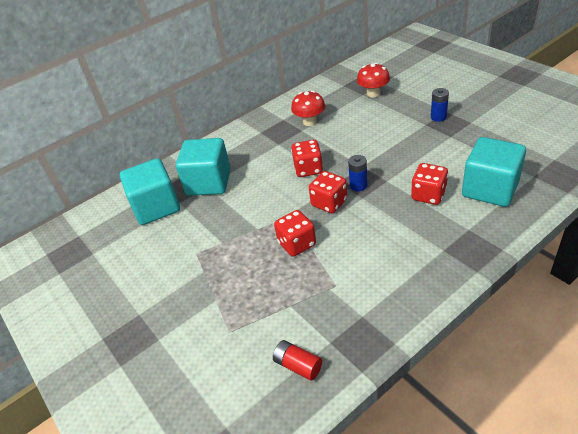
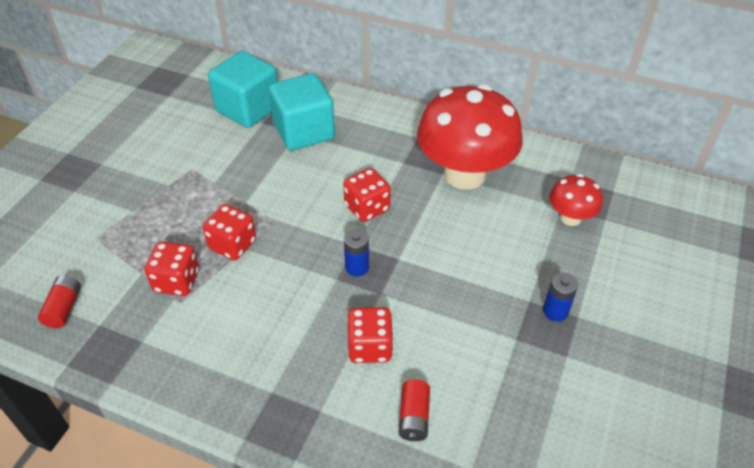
camera: 55 degrees right, 5 degrees up
red mushroom [291,90,325,126] -> red mushroom [417,84,522,189], size x2.07
red dice [309,171,347,213] -> red dice moved to [145,242,199,296]
turquoise cube [462,137,526,207] -> red battery [399,380,430,441]

